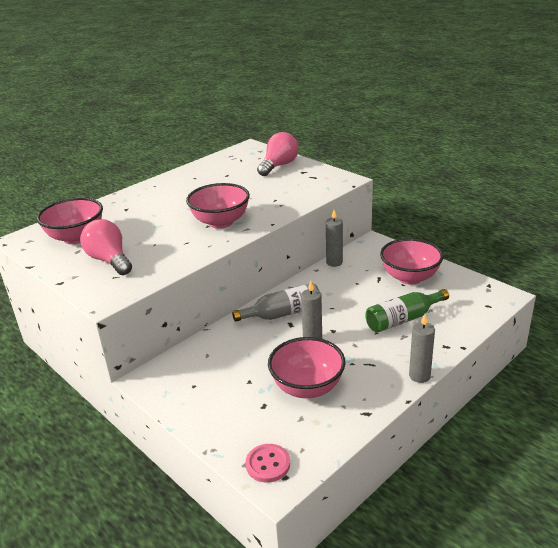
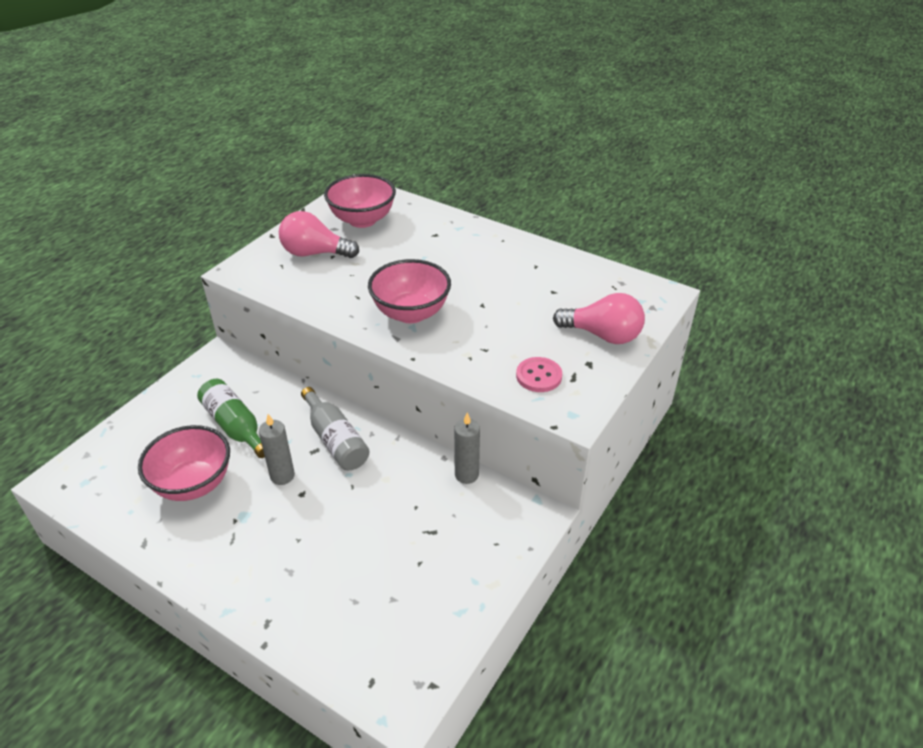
camera: 75 degrees right, 10 degrees up
pink light bulb [80,219,132,275] -> pink light bulb turned 120 degrees counterclockwise [279,211,359,258]
pink button [246,444,290,483] -> pink button moved to [516,357,562,392]
green bottle [365,289,449,333] -> green bottle moved to [197,379,265,458]
pink bowl [380,238,444,285] -> none
grey candle [409,314,435,383] -> none

